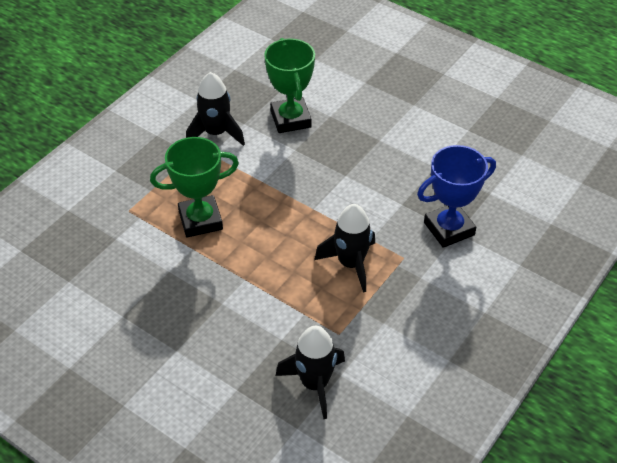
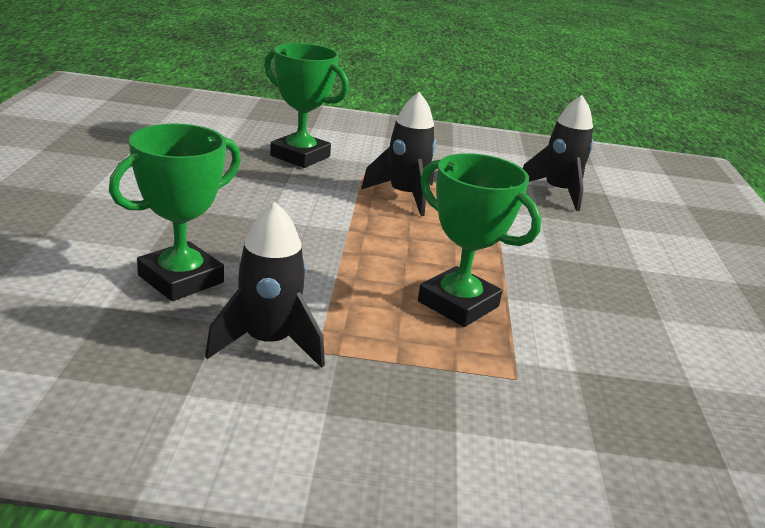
camera: 125 degrees left, 20 degrees down
blue trophy [417,145,496,248] -> green trophy [264,43,349,168]

